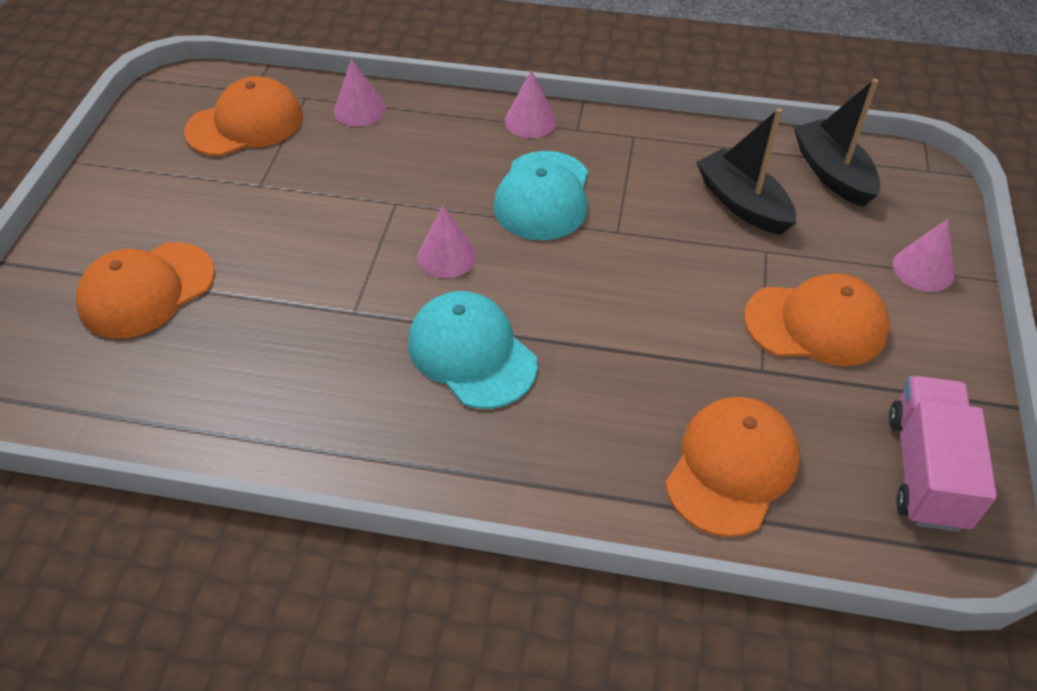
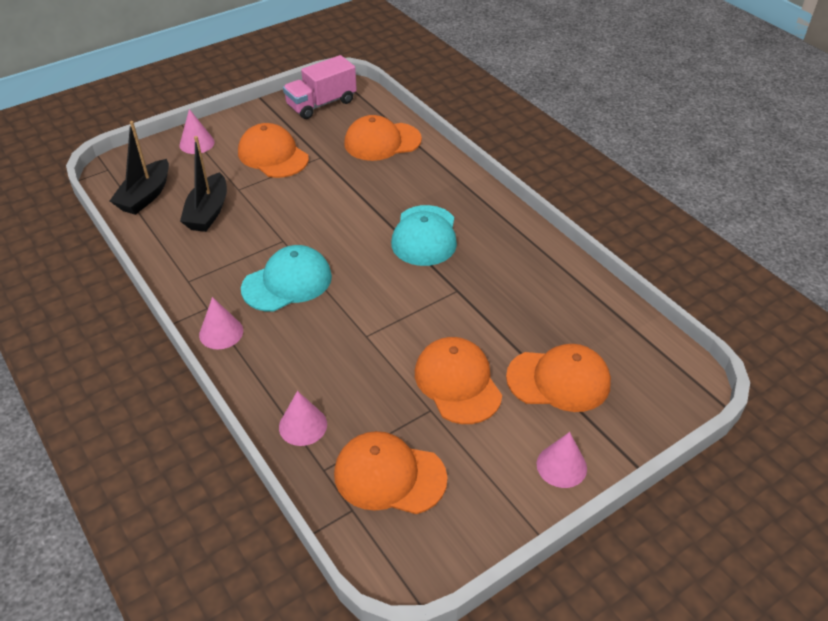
camera: 135 degrees left, 5 degrees down
pink cone [418,206,477,278] -> pink cone moved to [537,432,587,488]
none -> orange cap [415,337,502,424]

